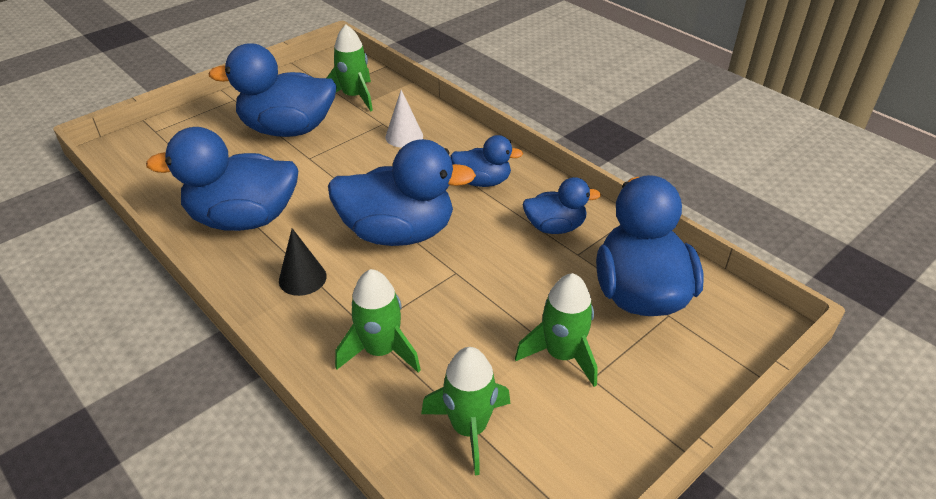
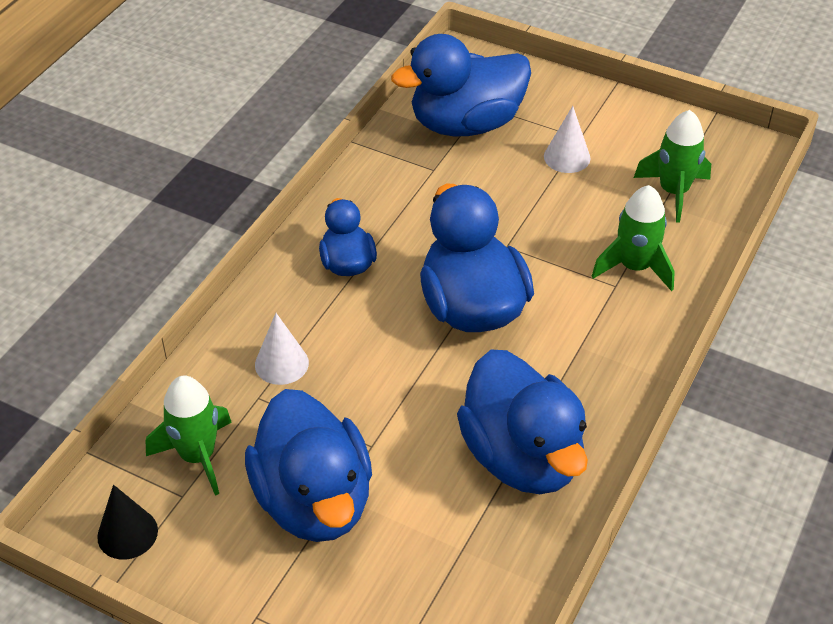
camera: 110 degrees left, 5 degrees up
black cone [279,228,327,296] -> black cone moved to [97,485,158,560]
green rocket [515,273,598,387] -> white cone [544,106,590,173]
blue duck [523,177,601,234] -> none

